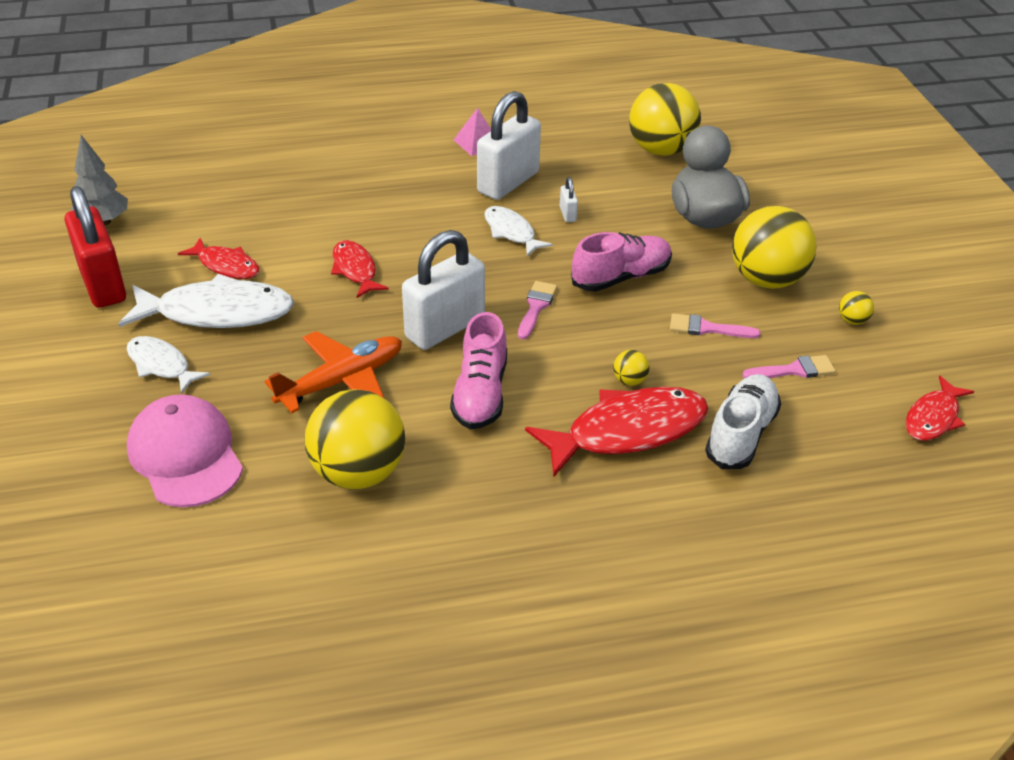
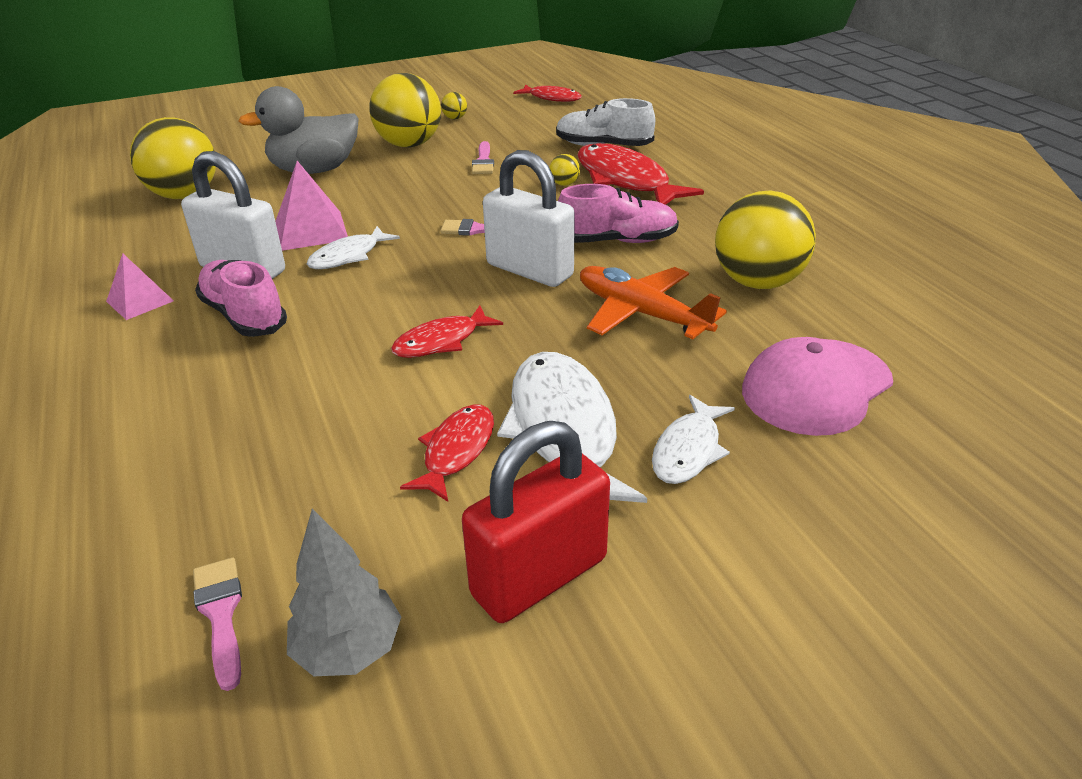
camera: 100 degrees left, 5 degrees down
white padlock [560,177,578,222] -> pink pyramid [275,161,348,251]
pink shoe [571,232,672,292] -> pink shoe moved to [195,260,287,337]
pink brush [742,355,836,378] -> pink brush moved to [193,557,242,691]

